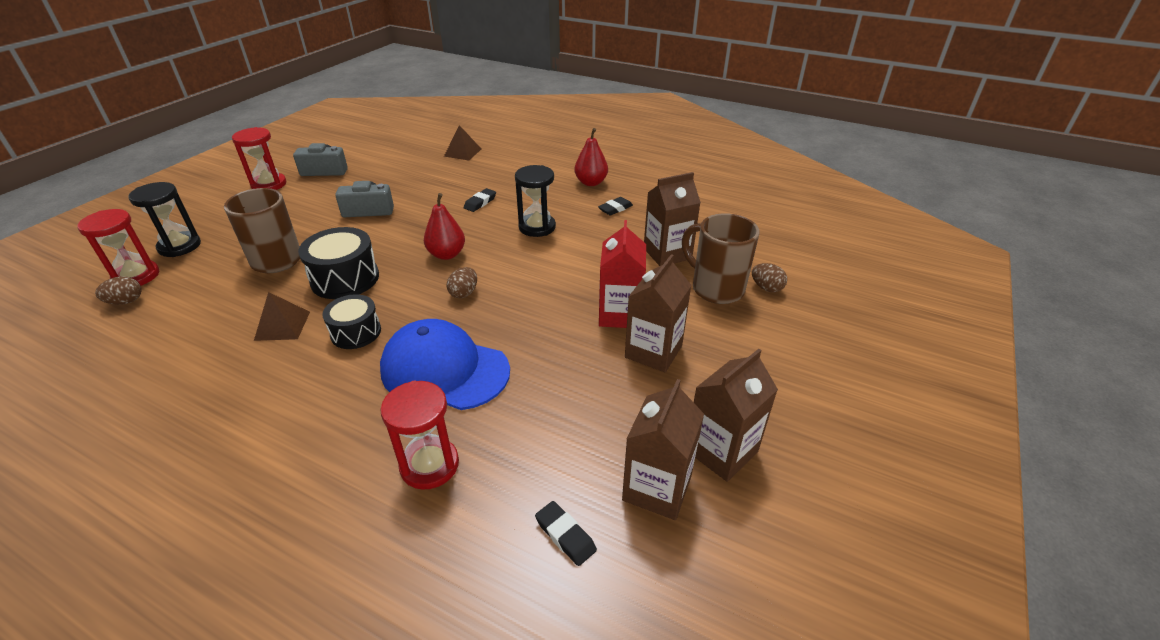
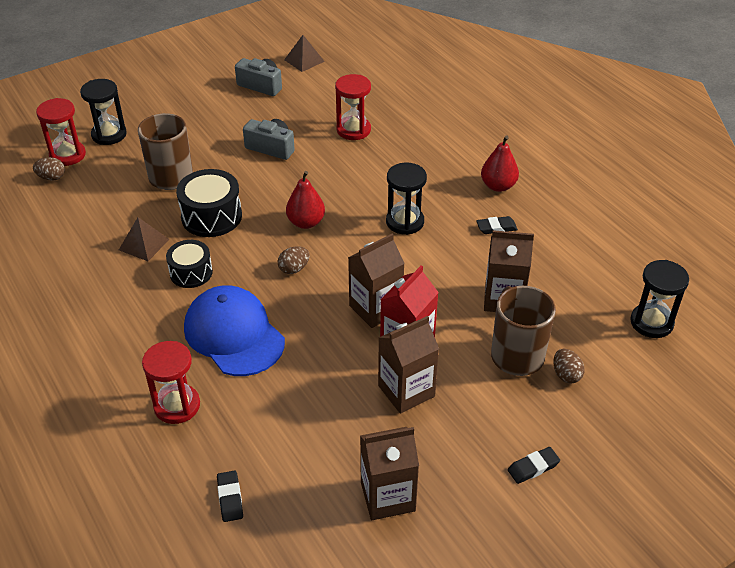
camera: 30 degrees right, 5 degrees up
red hourglass [232,127,286,190] -> red hourglass moved to [335,74,371,140]
brown pyramid [444,125,481,160] -> brown pyramid moved to [284,35,325,72]
black eraser [464,188,496,212] -> black eraser moved to [508,447,560,484]
brown carton [622,379,704,520] -> brown carton moved to [348,234,405,328]
none -> black hourglass [630,260,689,338]

